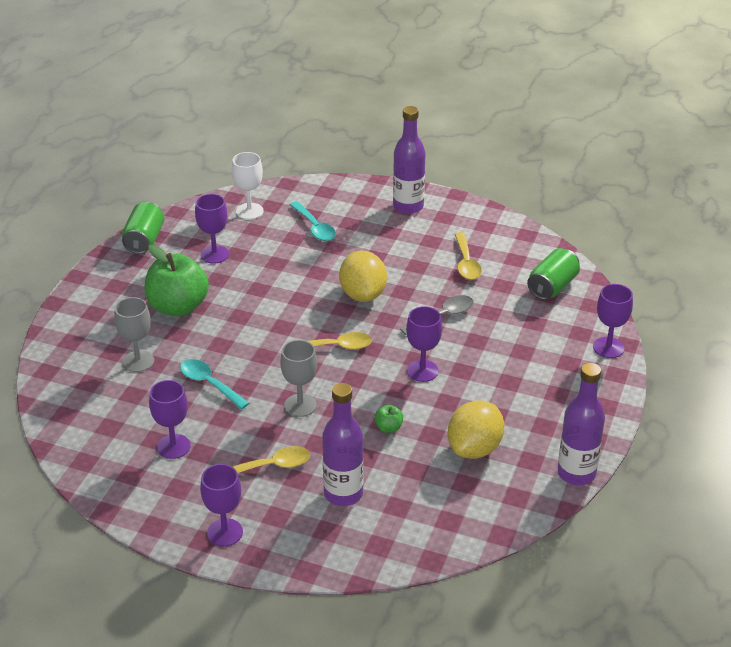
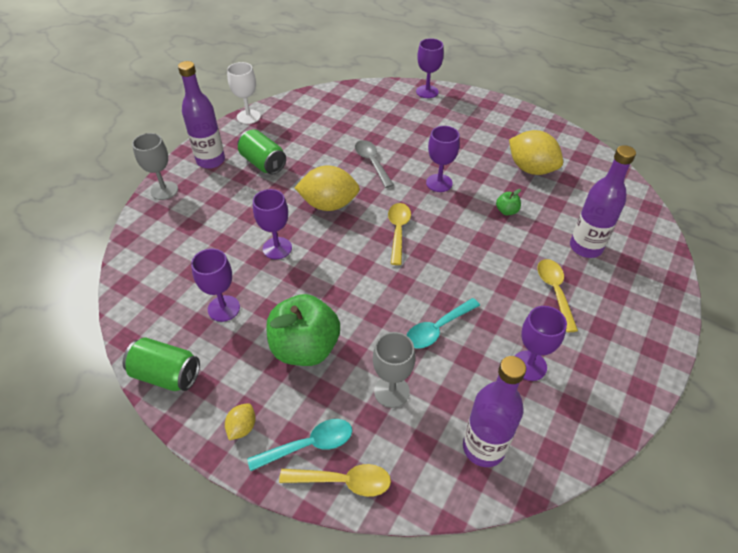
camera: 80 degrees left, 10 degrees up
purple goblet [200,464,243,546] -> purple goblet moved to [253,189,292,259]
white goblet [232,152,264,220] -> white goblet moved to [227,62,261,124]
grey goblet [280,340,317,417] -> grey goblet moved to [132,133,178,200]
turquoise spoon [290,201,336,241] -> turquoise spoon moved to [247,419,352,471]
yellow spoon [455,232,482,280] -> yellow spoon moved to [279,464,391,497]
green can [527,248,580,300] -> green can moved to [238,129,286,174]
purple bottle [558,363,605,485] -> purple bottle moved to [463,356,526,467]
none -> yellow lemon [225,403,256,440]

